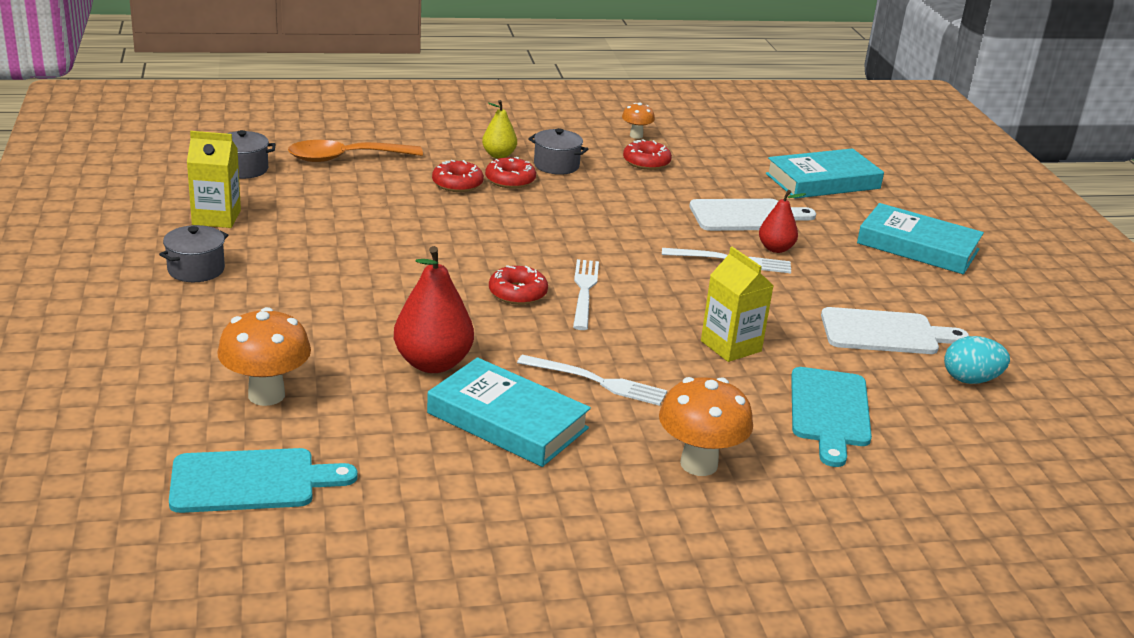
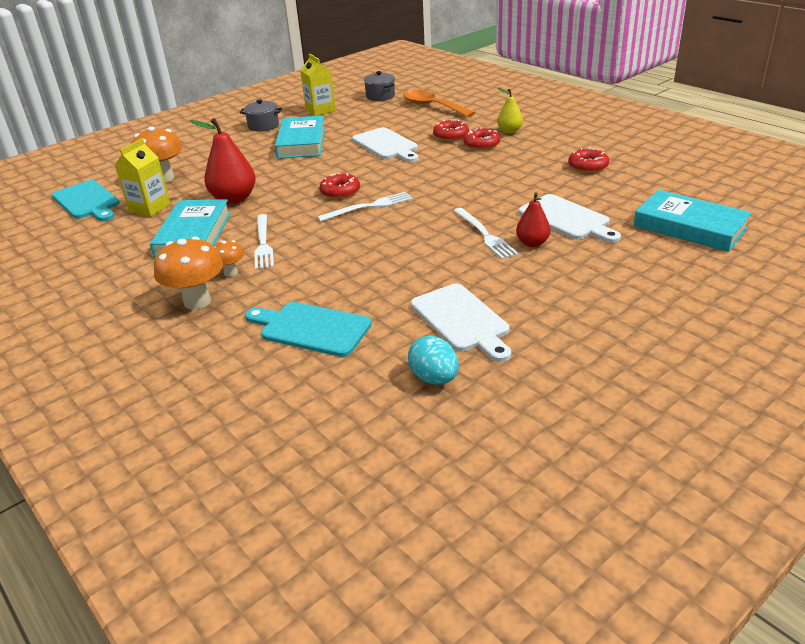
camera: 65 degrees right, 5 degrees up
grey pot [528,128,588,175] -> none
orange mushroom [622,102,655,139] -> orange mushroom moved to [214,240,244,277]
yellow carton [701,247,774,362] -> yellow carton moved to [115,138,170,217]
turquoise cutting board [791,367,872,467] -> turquoise cutting board turned 45 degrees clockwise [245,302,372,357]
turquoise book [857,203,984,274] -> turquoise book moved to [275,115,325,159]
none -> white cutting board [352,127,418,162]

